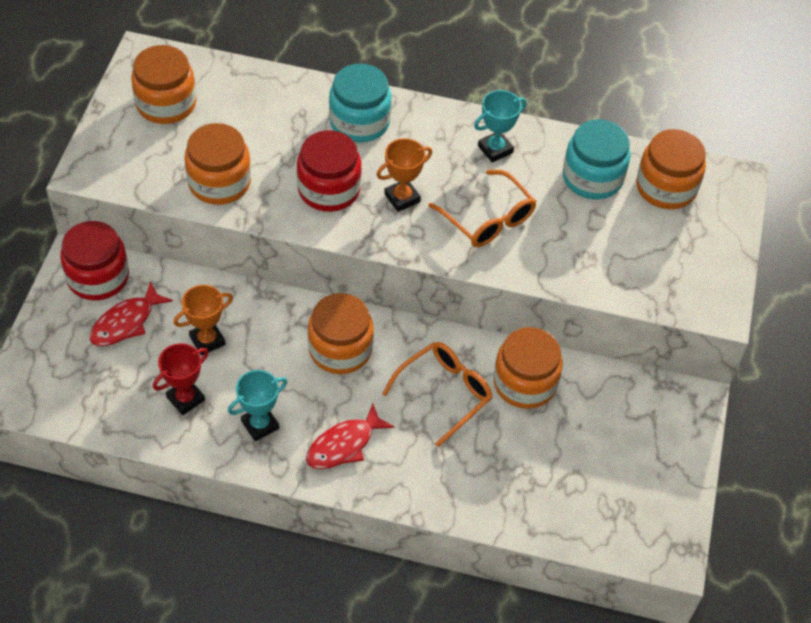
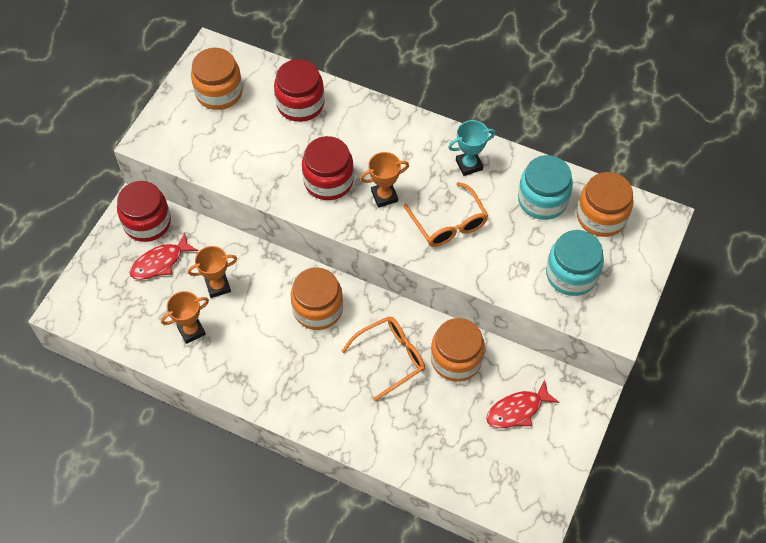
camera: 15 degrees right, 5 degrees up
red trophy [153,343,209,415] -> orange trophy [161,291,209,344]
orange jar [185,123,251,205] -> none
turquoise trophy [228,370,288,441] -> none
red fish [306,403,394,469] -> red fish moved to [486,380,559,428]
turquoise jar [329,64,391,143] -> turquoise jar moved to [546,230,604,296]
none -> red jar [274,59,325,122]

